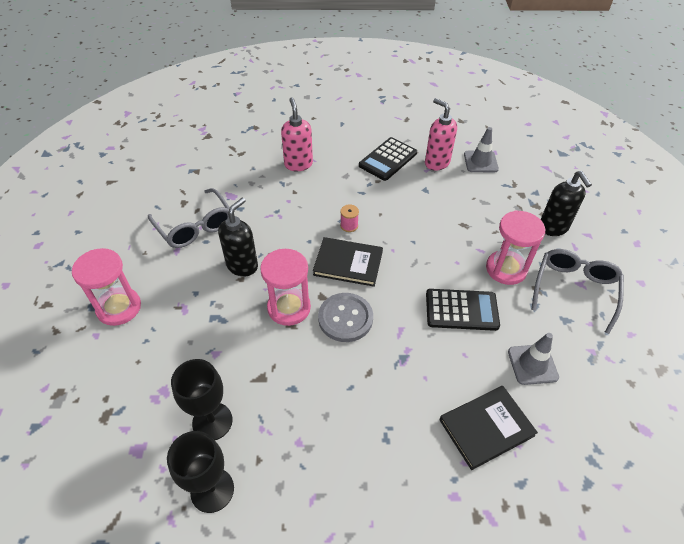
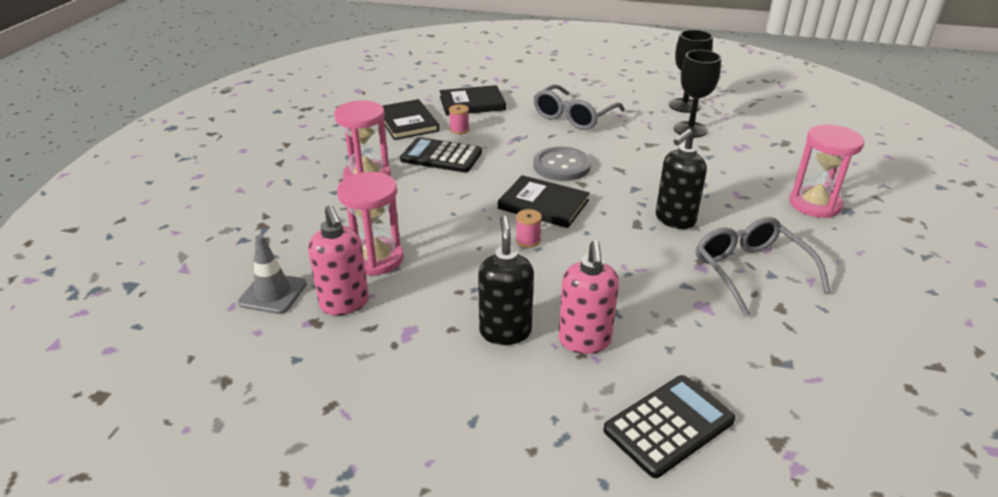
camera: 165 degrees left, 15 degrees down
pink hourglass [260,249,311,326] -> pink hourglass moved to [337,172,404,276]
black calculator [359,137,417,181] -> black calculator moved to [603,375,735,478]
grey traffic cone [508,333,559,385] -> black book [383,99,439,140]
grey glasses [531,249,624,334] -> grey glasses moved to [534,84,625,130]
black soap dispenser [540,171,592,236] -> black soap dispenser moved to [478,216,534,345]
none -> pink spool [449,104,469,134]

